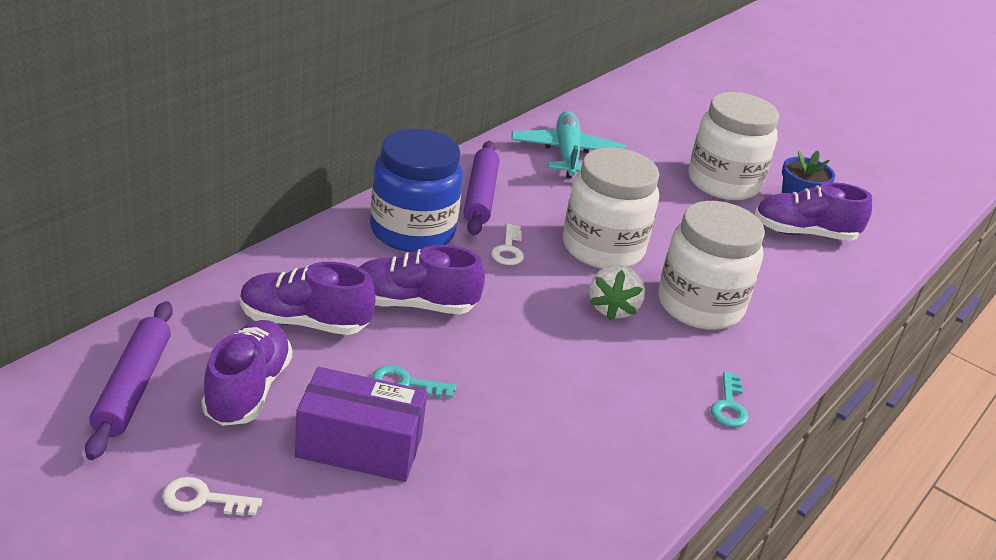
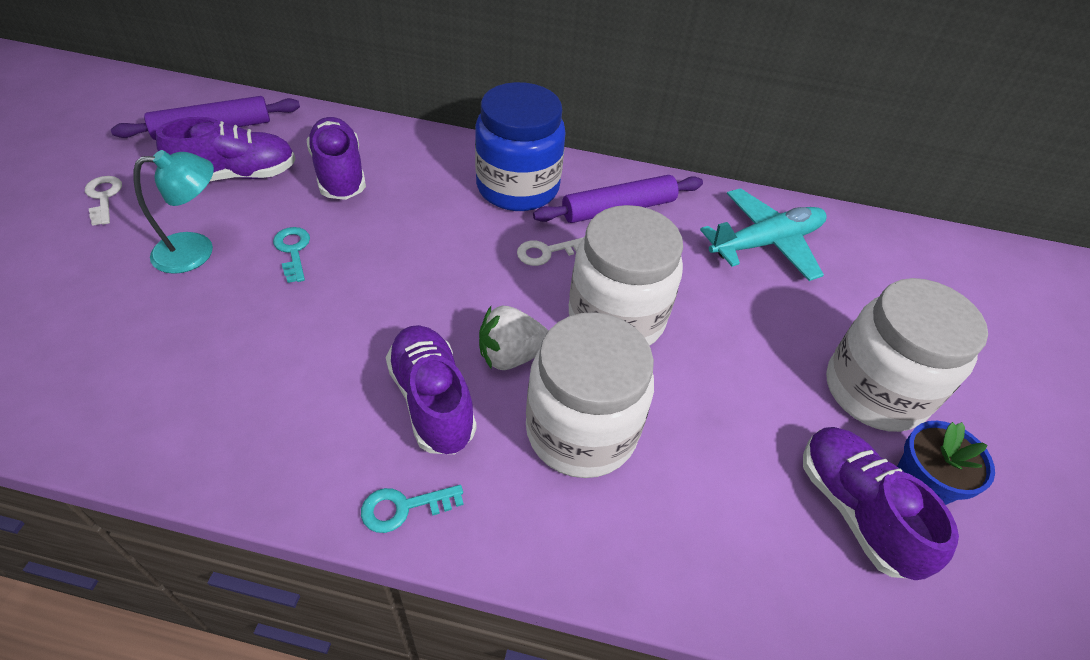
camera: 65 degrees right, 15 degrees up
purple box [295,367,427,482] -> turquoise lamp [134,150,214,274]
purple shoe [359,245,485,314] -> purple shoe moved to [386,325,477,454]

